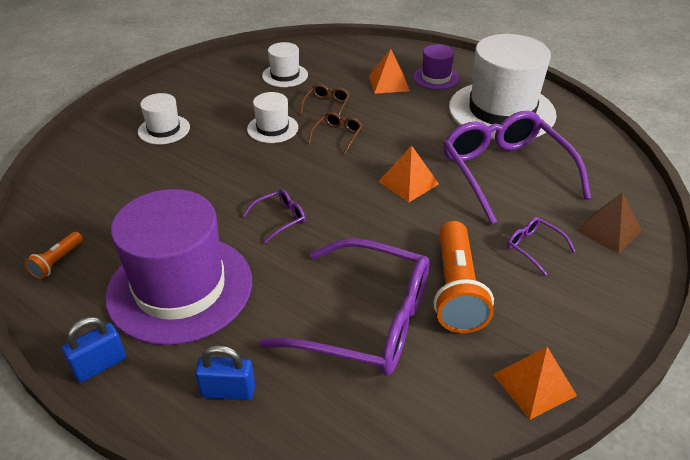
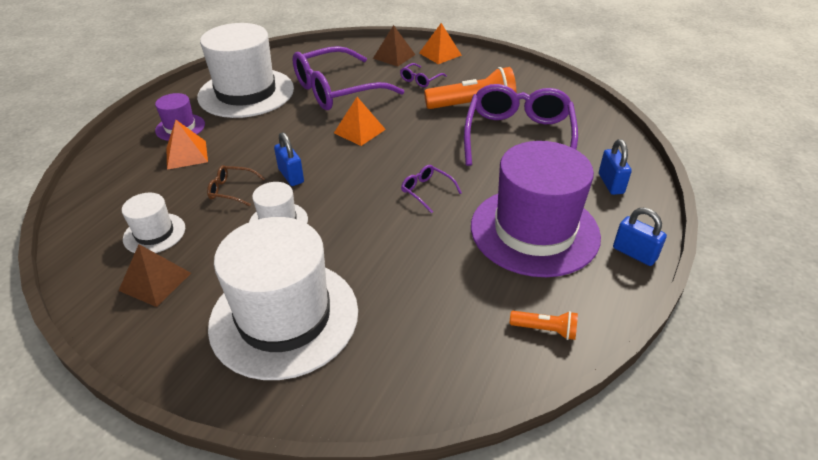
camera: 100 degrees left, 0 degrees up
white hat [138,93,190,145] -> white hat [208,217,358,380], size x2.14
brown glasses [308,112,363,154] -> blue padlock [274,132,304,186]
orange pyramid [493,347,577,420] -> orange pyramid moved to [419,23,462,64]
none -> brown pyramid [118,244,191,307]

